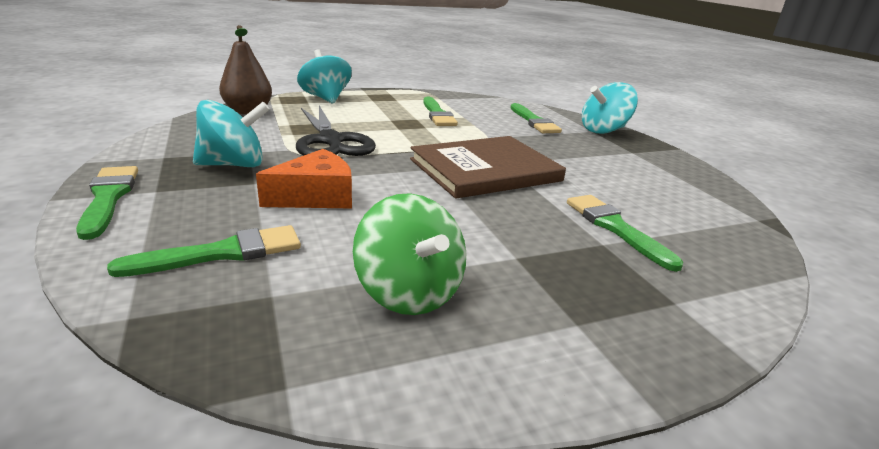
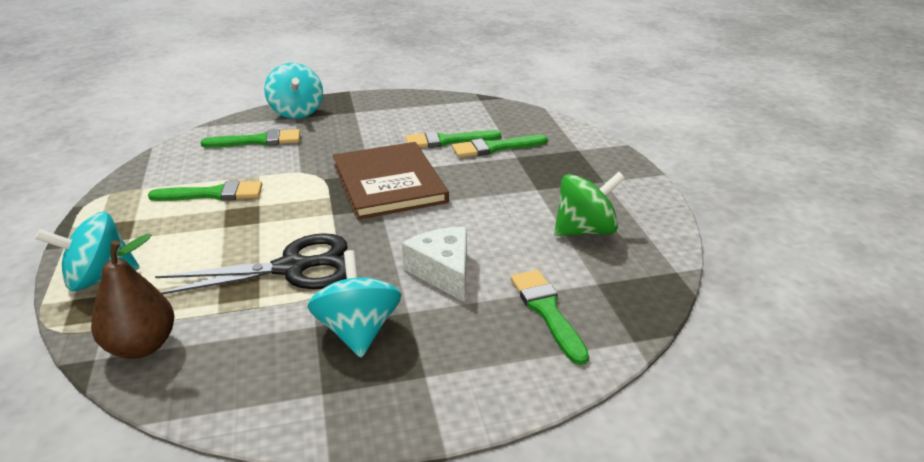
camera: 80 degrees left, 5 degrees up
green brush [76,166,138,240] -> green brush moved to [405,130,502,148]
orange cheese [256,149,352,208] -> white cheese [402,227,467,302]

